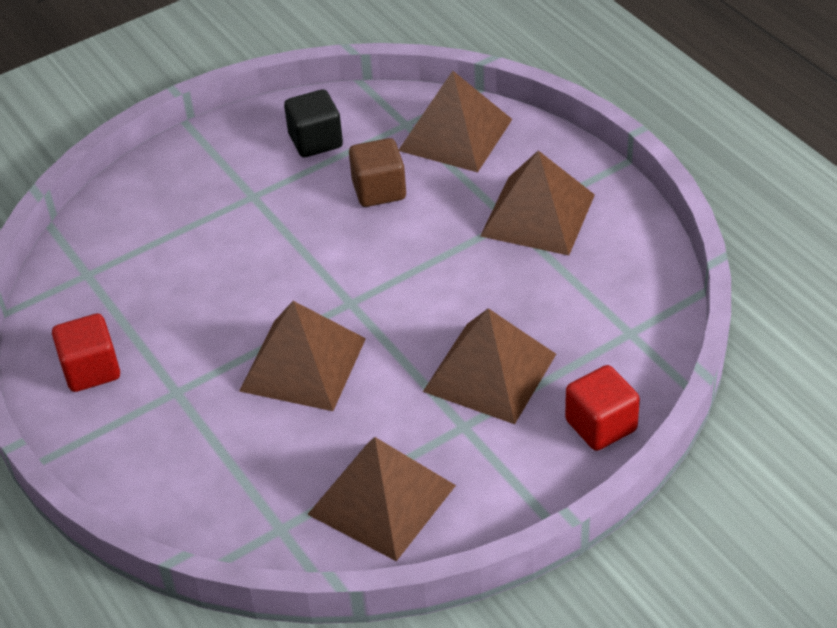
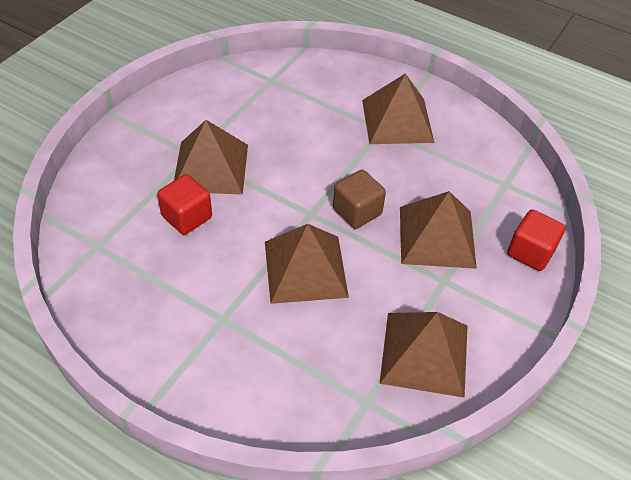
camera: 30 degrees left, 5 degrees up
red cube [52,314,120,392] -> red cube moved to [157,174,212,235]
black cube [284,89,343,157] -> none
brown cube [349,138,406,207] -> brown cube moved to [333,170,386,229]
brown pyramid [399,71,512,172] -> brown pyramid moved to [174,120,248,195]

